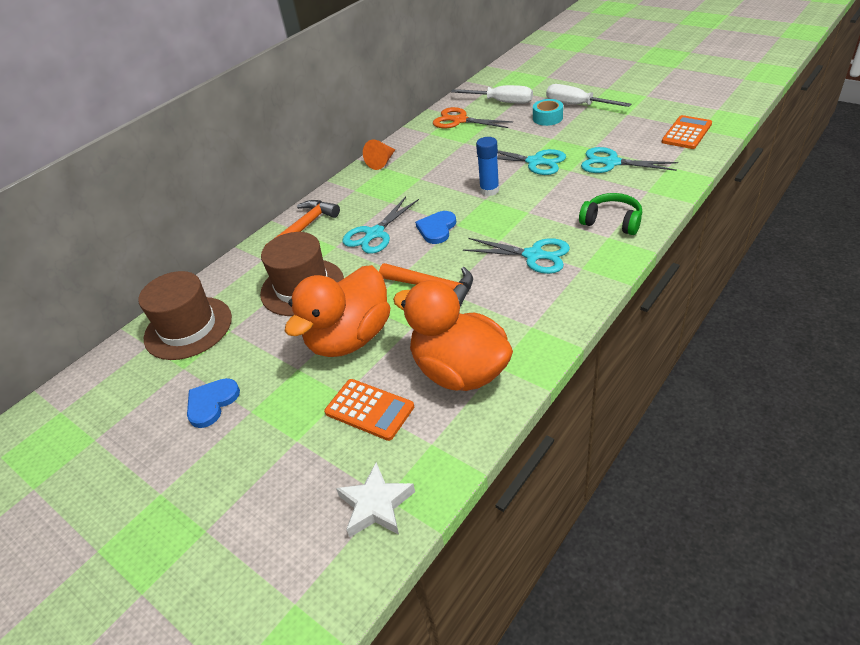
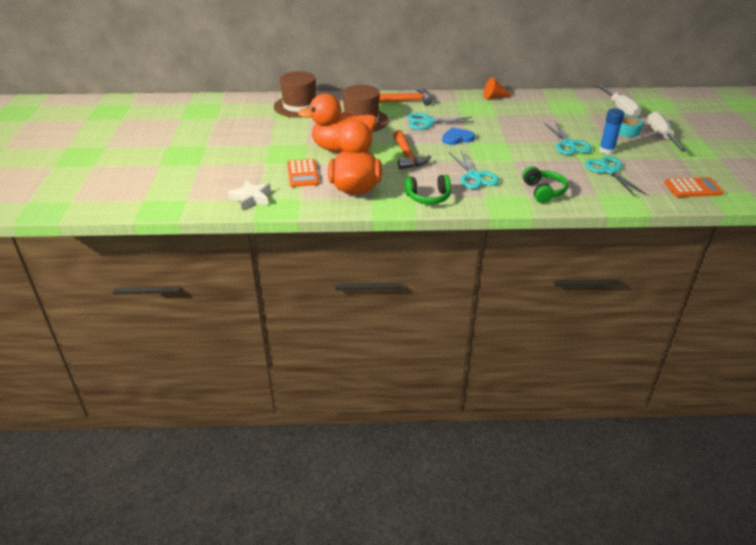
camera: 45 degrees right, 5 degrees down
blue heart [187,378,240,428] -> none
orange scissors [433,107,513,128] -> none
blue glue stick [476,137,499,196] -> blue glue stick moved to [599,108,624,155]
none -> green headphones [404,175,451,204]

